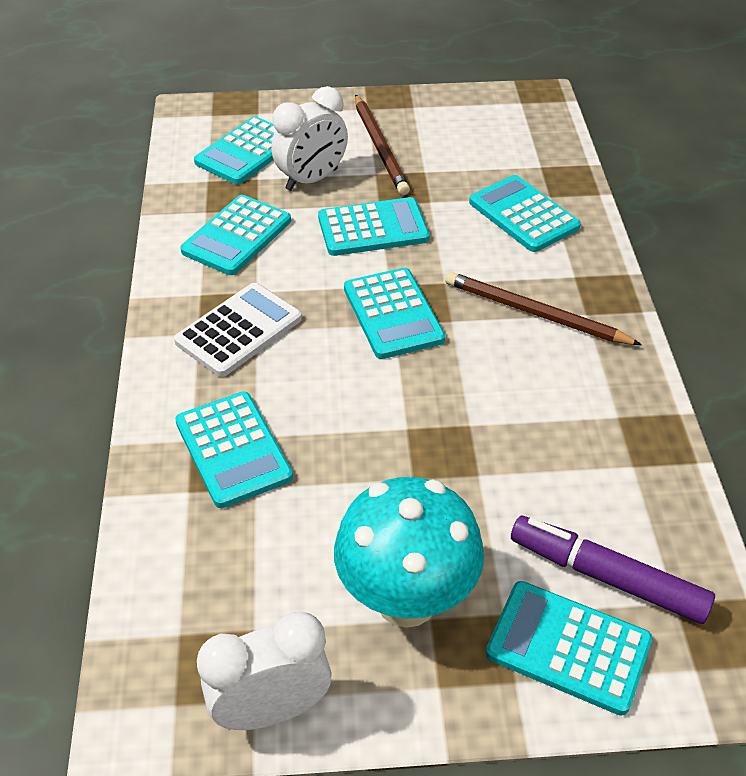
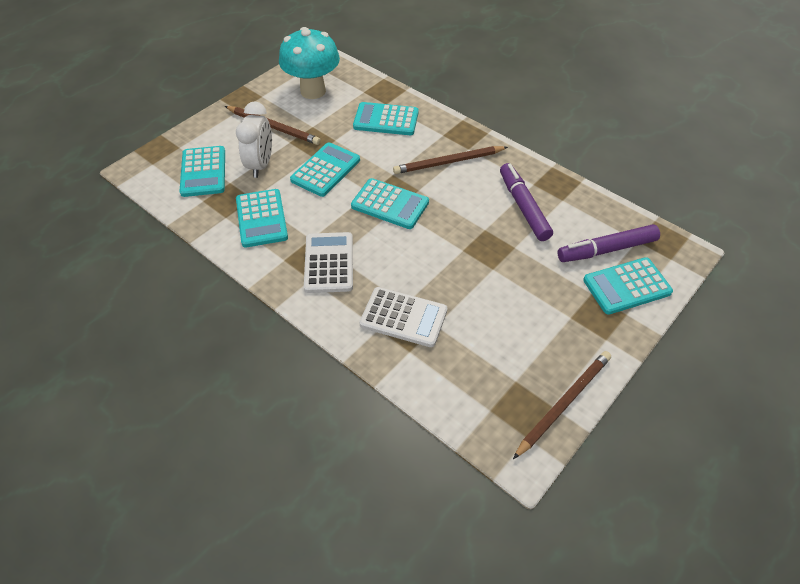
camera: 45 degrees left, 5 degrees up
turquoise calculator [175,392,293,508] -> white calculator [360,287,447,347]
white clock [197,612,332,730] -> brown pencil [513,351,611,459]
turquoise mushroom [334,477,484,628] -> turquoise mushroom moved to [279,27,340,99]
none -> purple marker [500,163,553,241]

